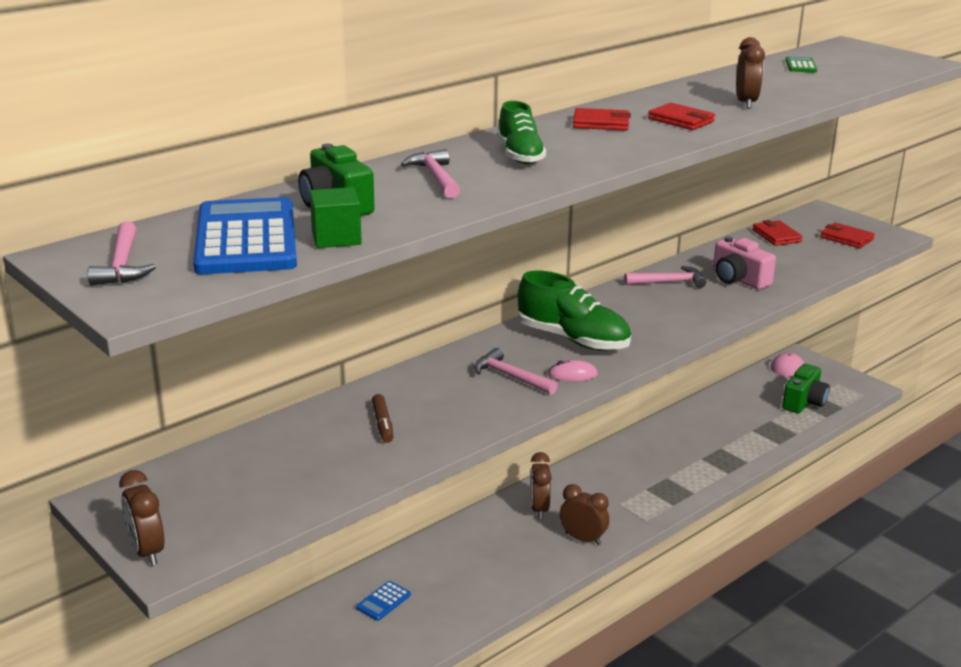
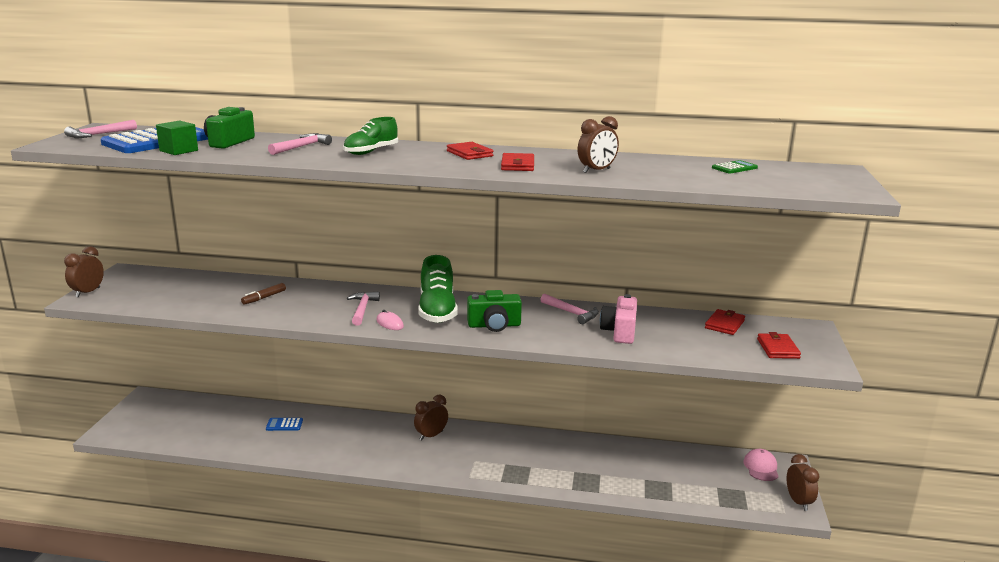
camera: 50 degrees right, 5 degrees down
brown clock [560,484,609,545] -> brown clock moved to [787,454,820,511]
green camera [782,364,830,413] -> green camera moved to [467,290,522,332]

